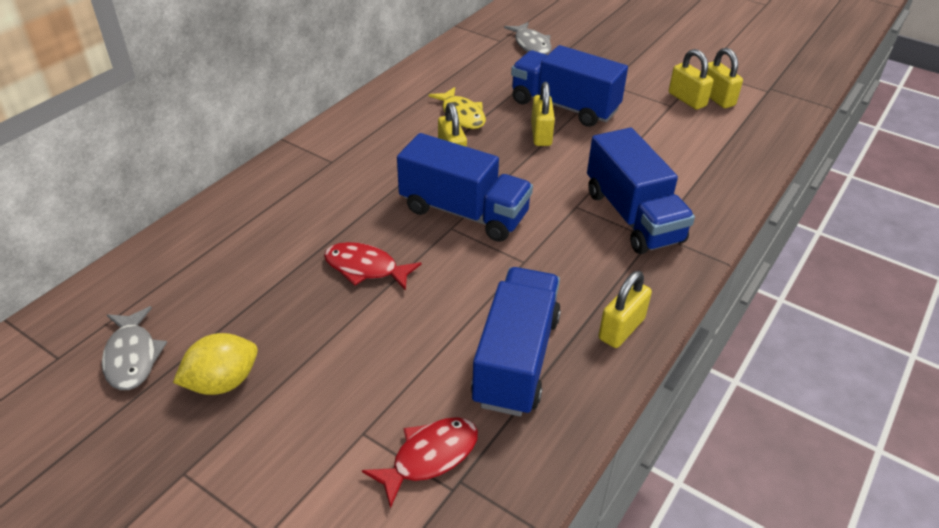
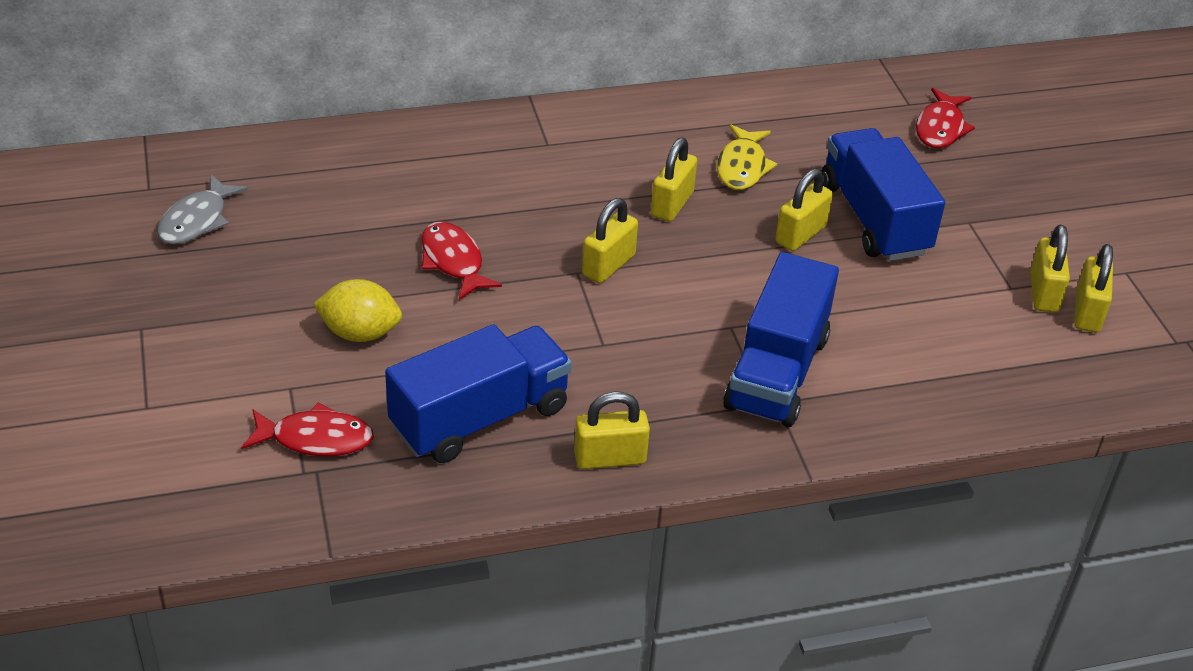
camera: 40 degrees right, 0 degrees up
yellow lemon [173,333,258,395] -> yellow lemon moved to [313,279,402,342]
blue truck [397,133,533,242] -> yellow padlock [582,198,638,283]
grey fish [504,22,552,55] -> red fish [916,88,975,148]

